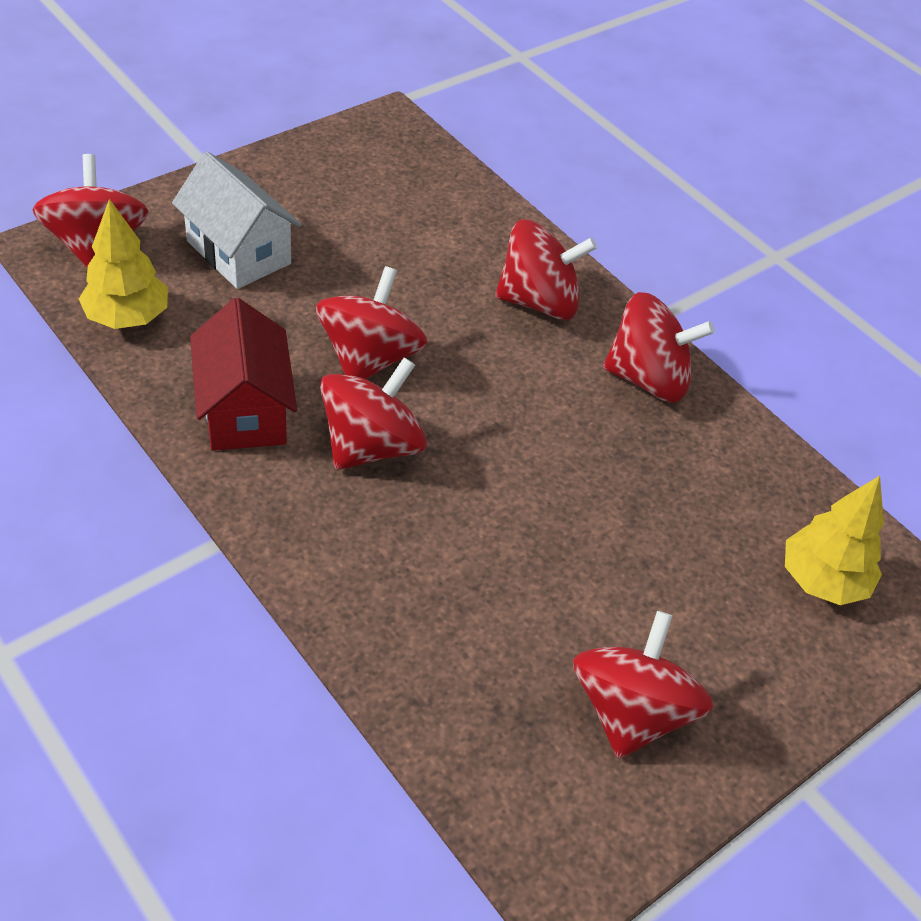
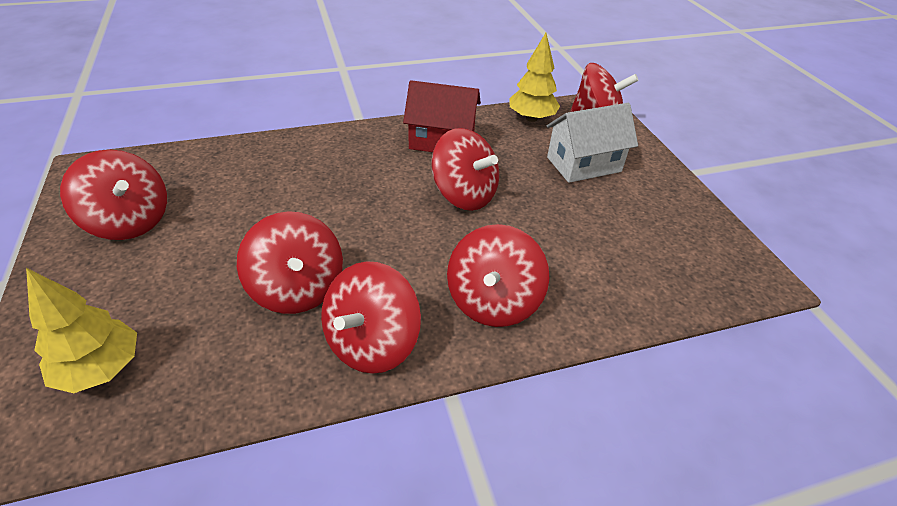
camera: 115 degrees right, 5 degrees down
red spinning top [320,357,427,470] -> red spinning top moved to [237,211,343,314]

